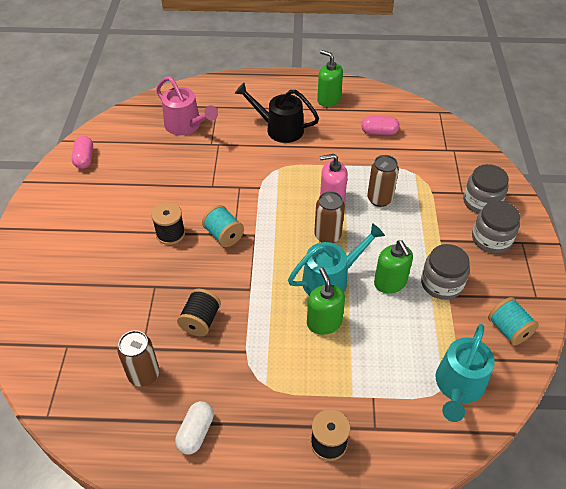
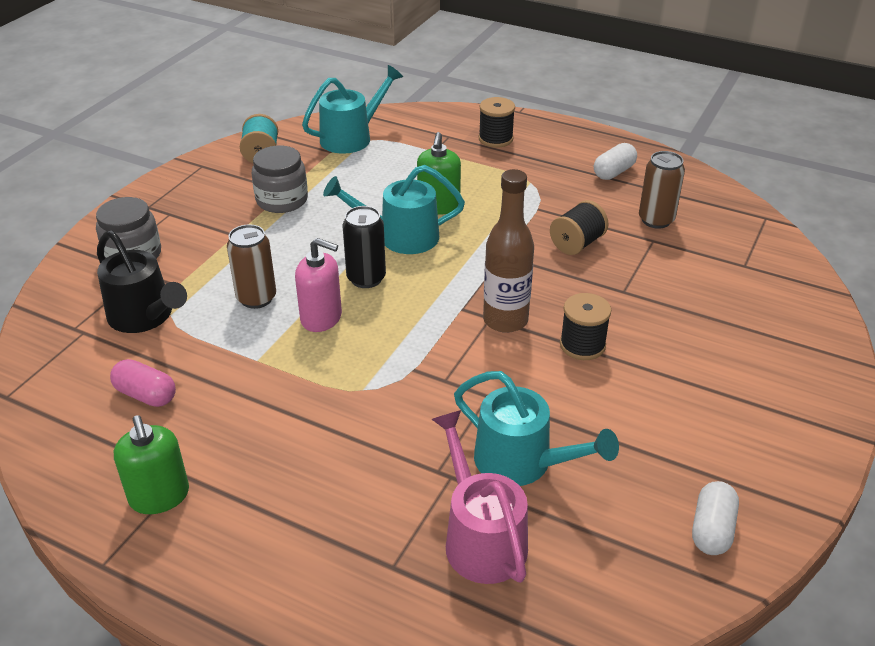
camera: 155 degrees left, 10 degrees down
pink capsule [72,136,93,169] -> white capsule [692,481,739,555]
turquoise spool [202,205,244,247] -> brown bottle [483,169,534,333]
black watering can [235,83,319,143] -> black watering can moved to [97,230,187,333]
brown can [314,191,345,243] -> black can [343,206,386,288]
green soap dispenser [374,240,413,294] -> none
grey jar [472,201,520,253] -> none
none -> turquoise watering can [454,371,619,486]

